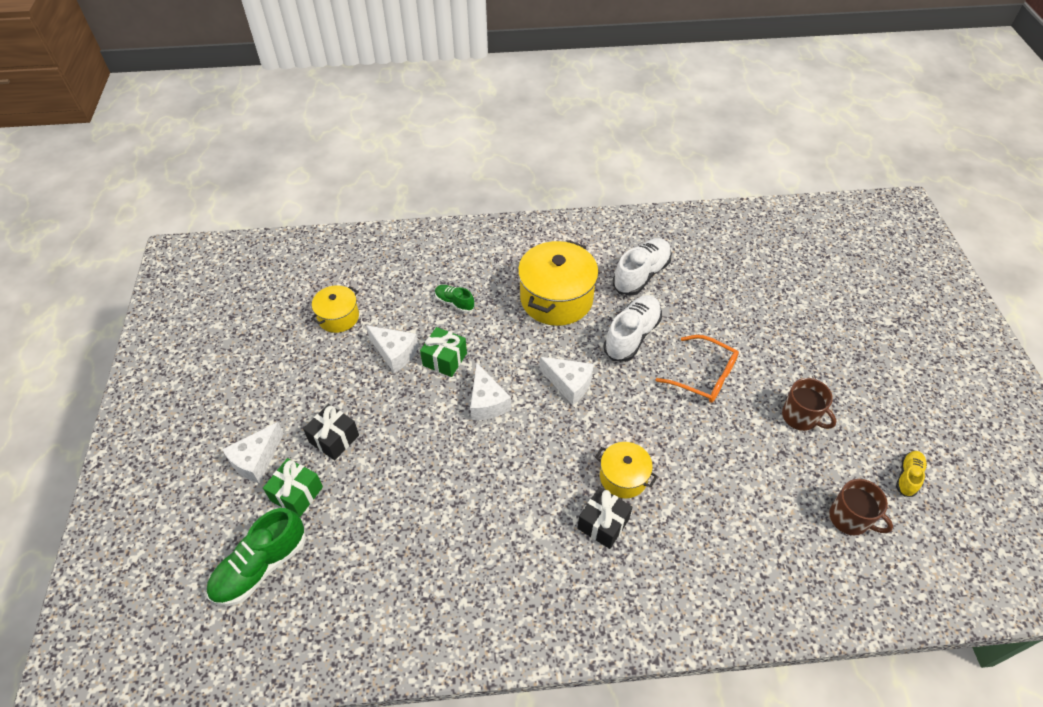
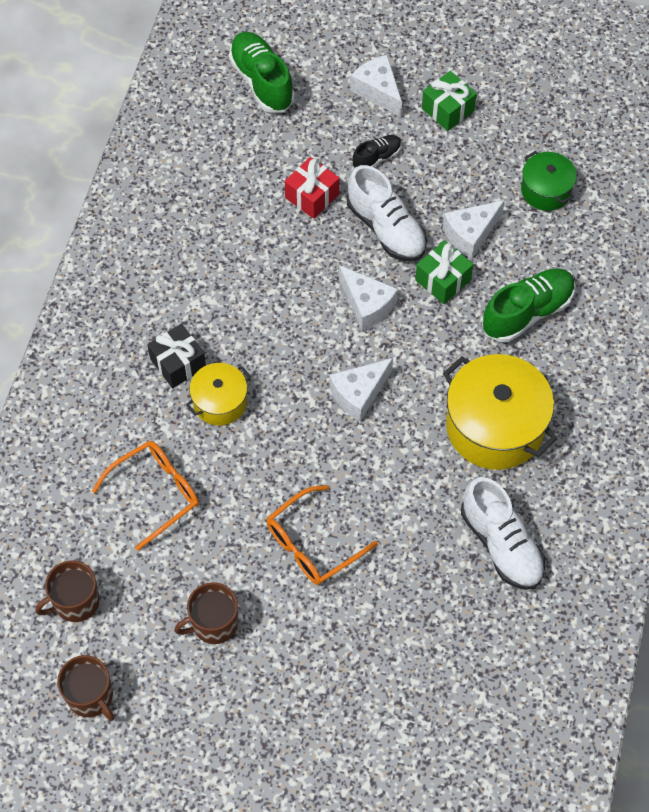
camera: 110 degrees right, 10 degrees up
green gift [263,458,323,517] -> green gift moved to [422,71,477,131]
black gift [303,404,359,460] -> black shoe [353,135,401,169]
yellow pot [311,285,359,333] -> green pot [521,151,577,211]
green shoe [435,285,474,313] -> green shoe [482,268,575,342], size x1.83
white cheese [470,362,511,420] -> white cheese turned 135 degrees counterclockwise [339,265,398,330]
white shoe [603,295,662,362] -> white shoe moved to [347,165,427,262]
yellow shoe [896,451,927,497] -> brown mug [57,655,114,721]
none -> orange glasses [92,441,199,551]
none -> red gift [285,157,340,219]

